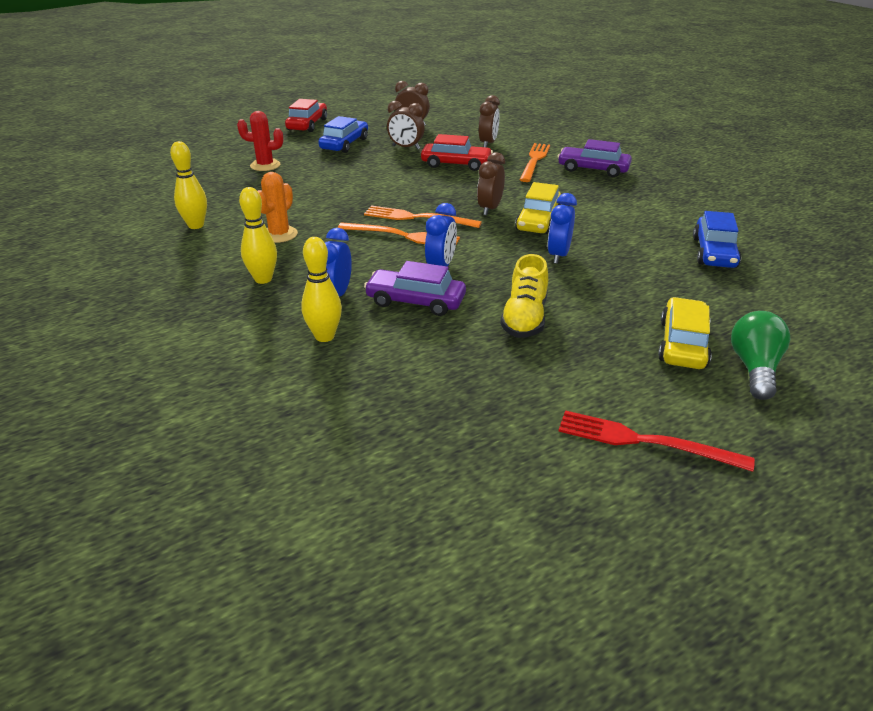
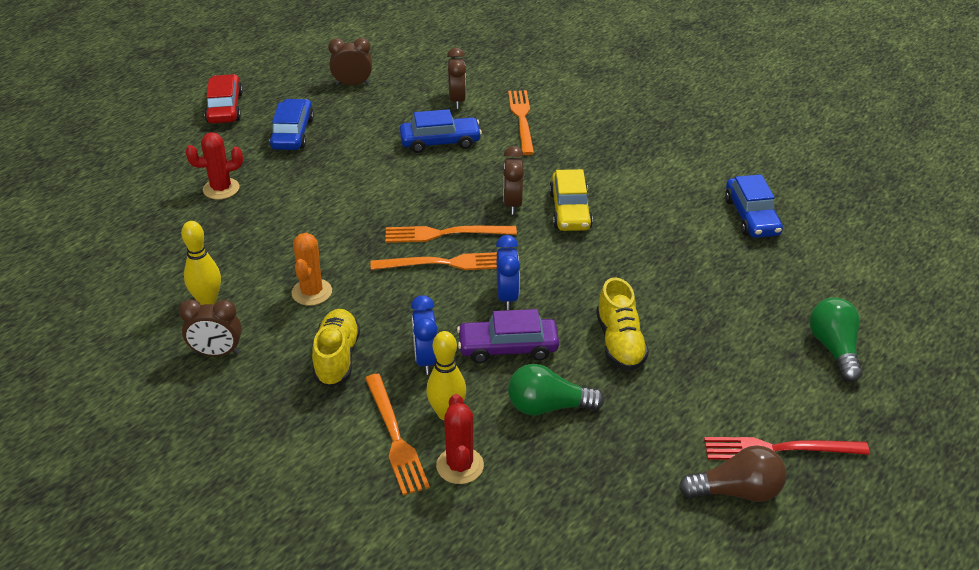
camera: 20 degrees left, 5 degrees up
yellow bowling pin [239,187,277,284] -> yellow shoe [312,309,360,387]
brown clock [387,101,425,149] -> brown clock moved to [179,299,242,356]
red car [421,134,493,171] -> blue car [399,109,482,153]
blue clock [548,193,577,264] -> none
purple car [558,139,632,177] -> none
yellow car [658,297,712,369] -> none
none -> orange fork [365,374,430,495]
none -> red cactus [436,394,484,484]
none -> green light bulb [508,364,605,416]
none -> brown light bulb [679,445,787,502]

